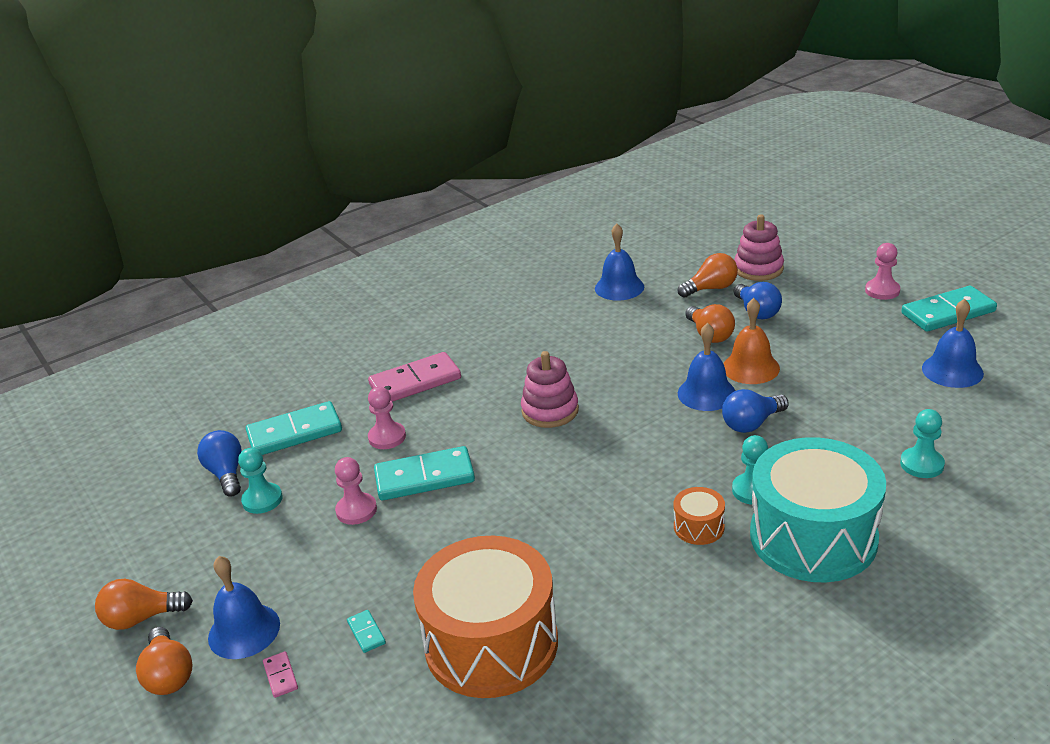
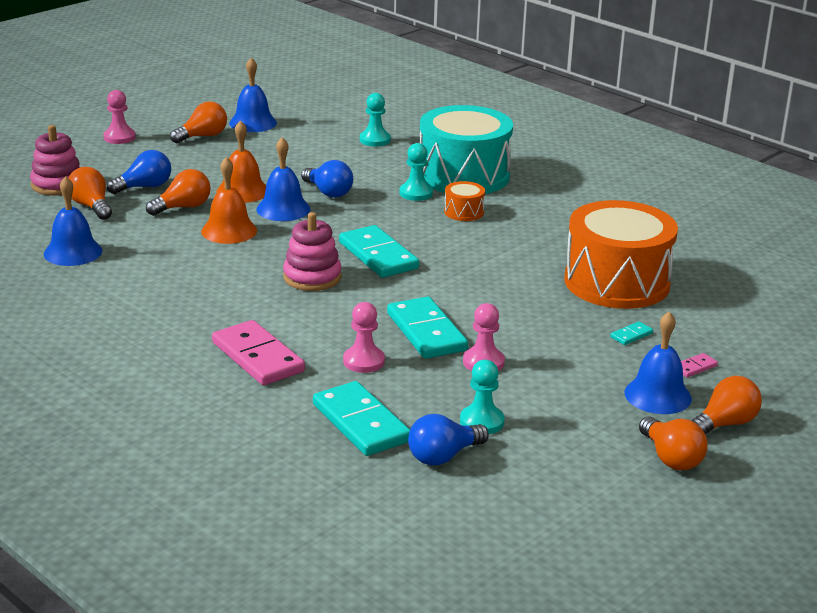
camera: 105 degrees left, 5 degrees down
turquoise domino [901,286,997,332] -> turquoise domino moved to [339,225,419,278]
none -> orange light bulb [170,101,227,143]
none -> orange bell [201,157,257,244]

